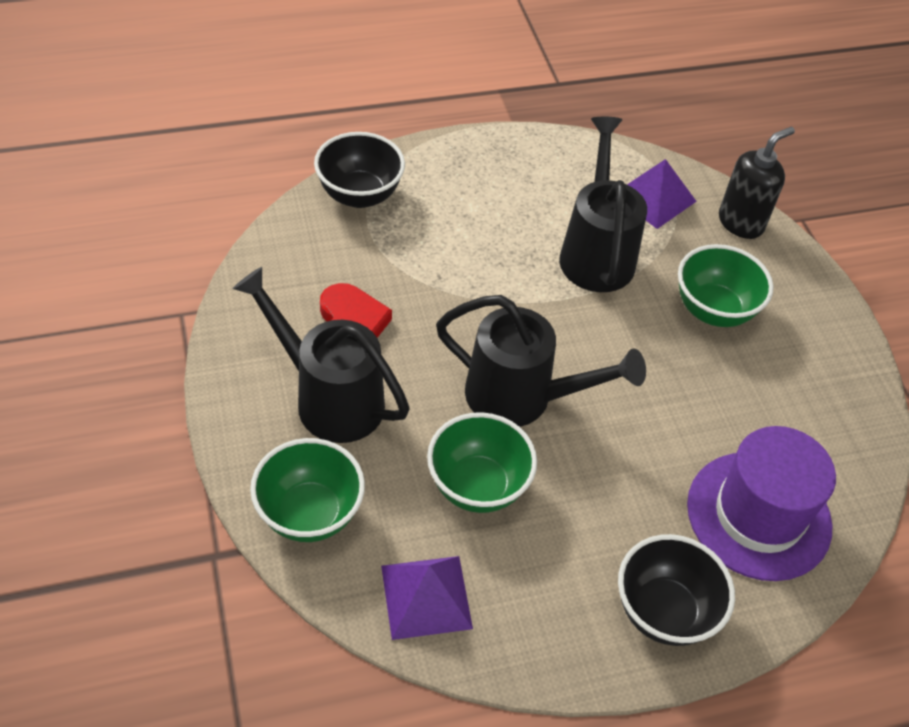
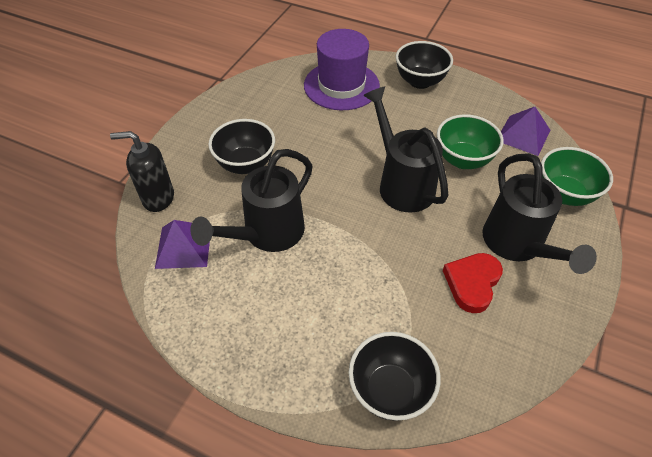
camera: 135 degrees left, 0 degrees up
green bowl [678,244,774,327] -> black bowl [209,119,275,174]

